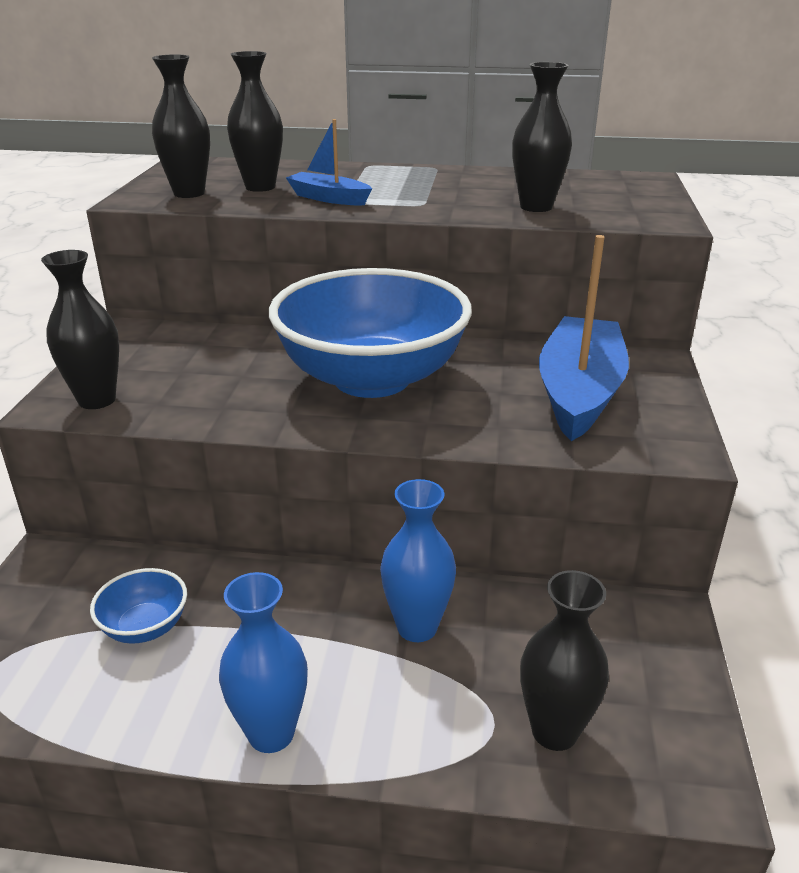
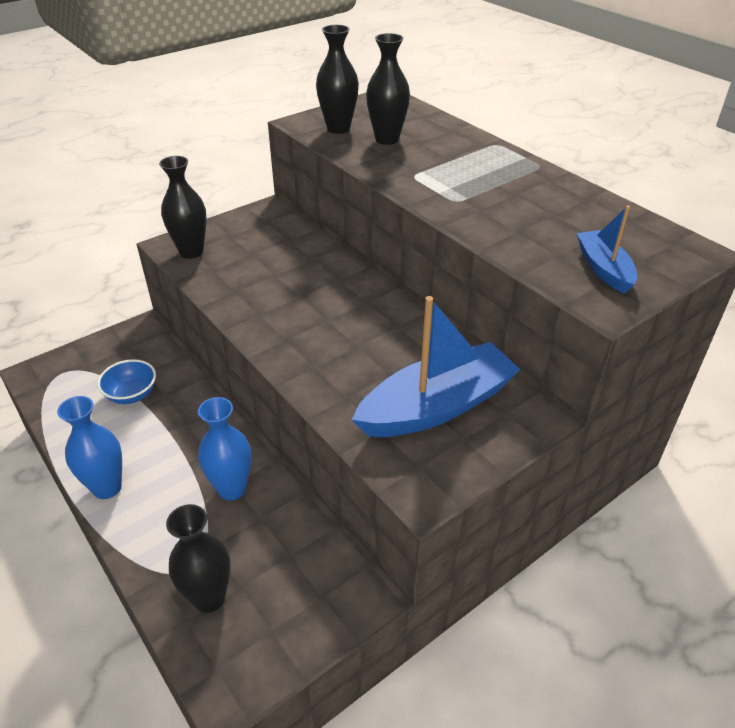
camera: 45 degrees right, 10 degrees up
blue bowl [269,268,472,398] -> none
blue boat [286,119,372,205] -> blue boat moved to [577,206,637,294]
black vase [512,62,572,212] -> none

